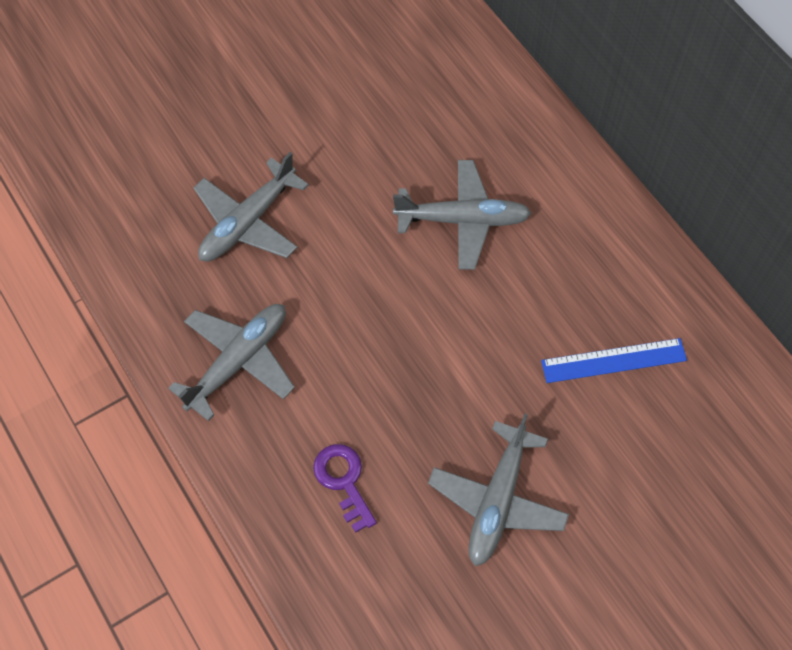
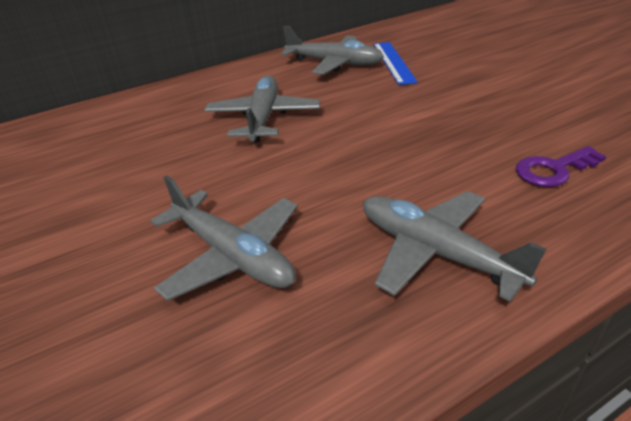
camera: 85 degrees left, 25 degrees down
grey plane [428,413,569,566] -> grey plane moved to [281,26,384,75]

